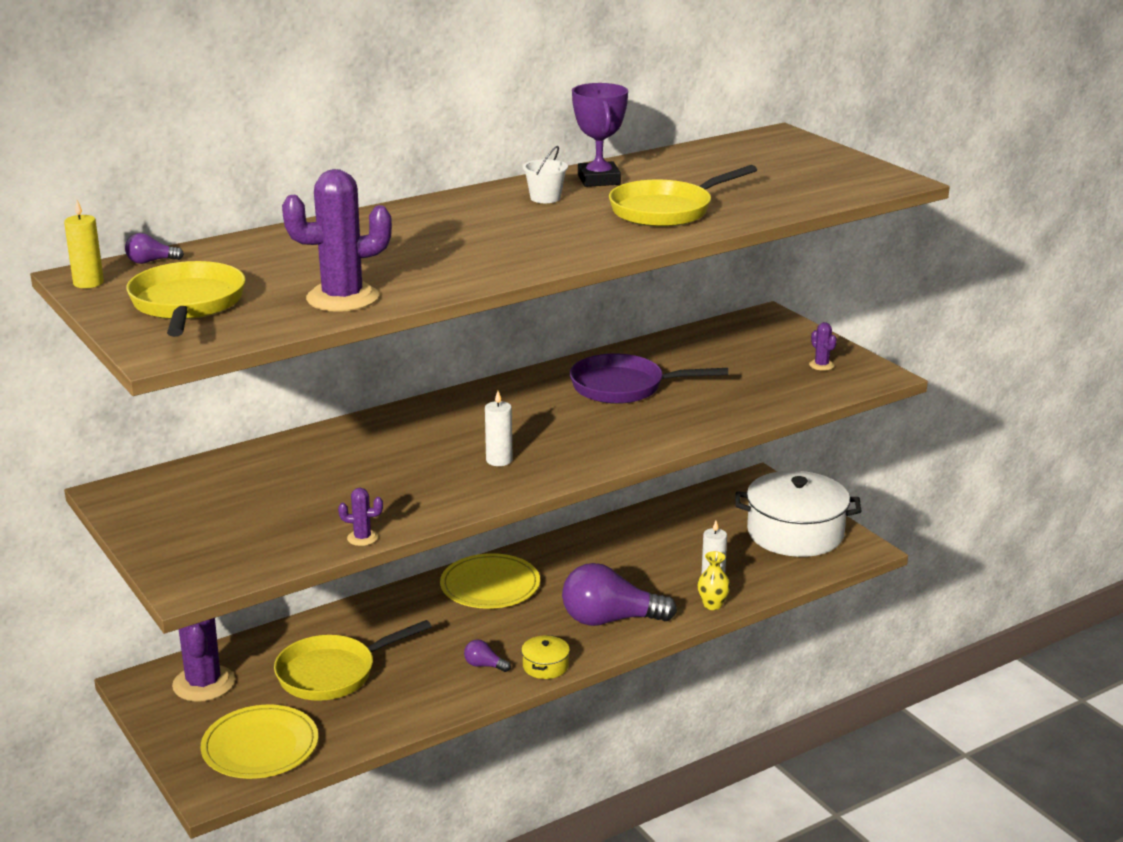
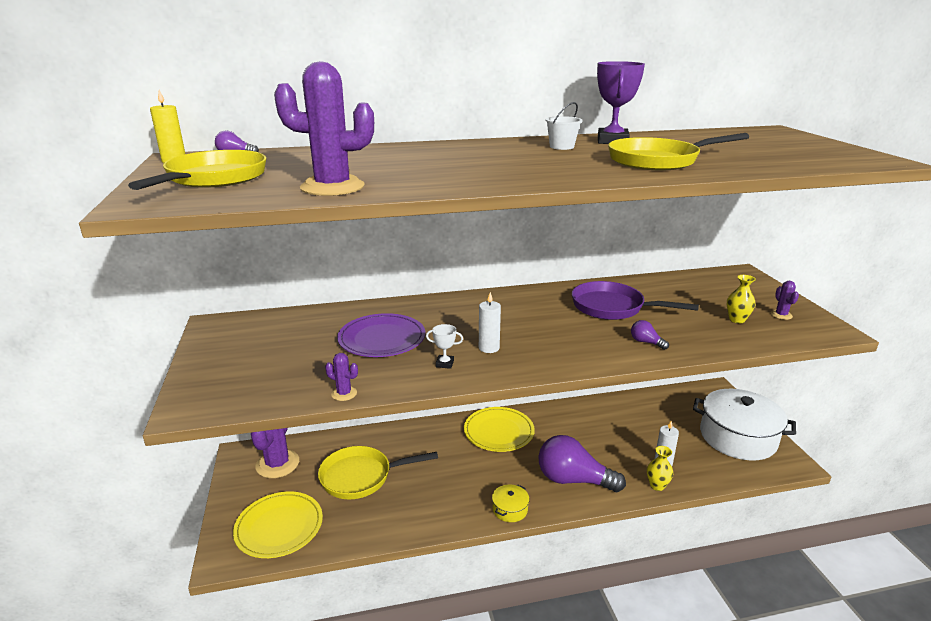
camera: 20 degrees right, 0 degrees up
purple light bulb [464,639,511,672] -> purple light bulb moved to [631,320,669,350]
none -> purple plate [337,313,425,357]
none -> white trophy [426,324,463,369]
none -> yellow vase [727,275,756,323]

